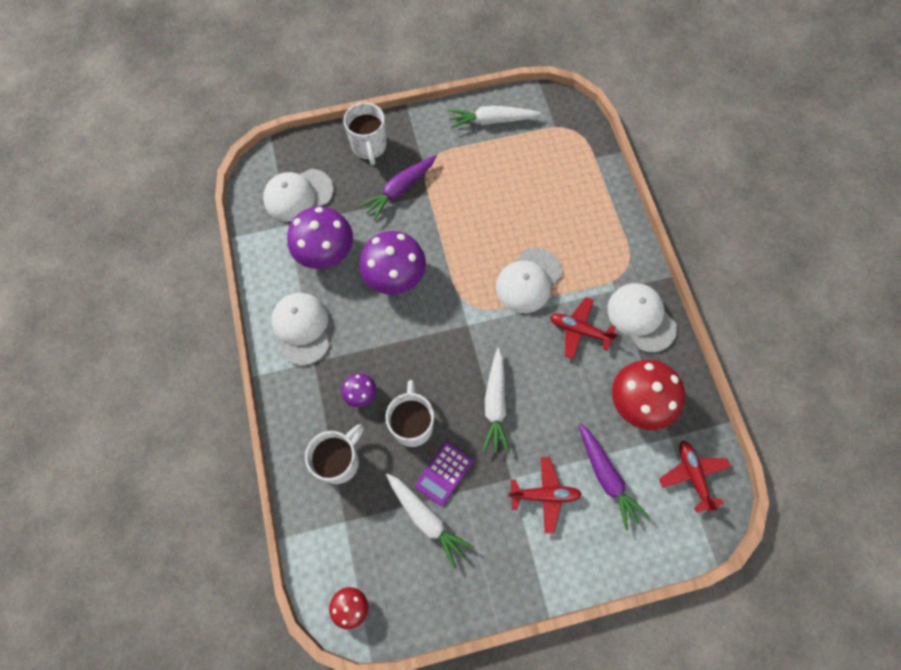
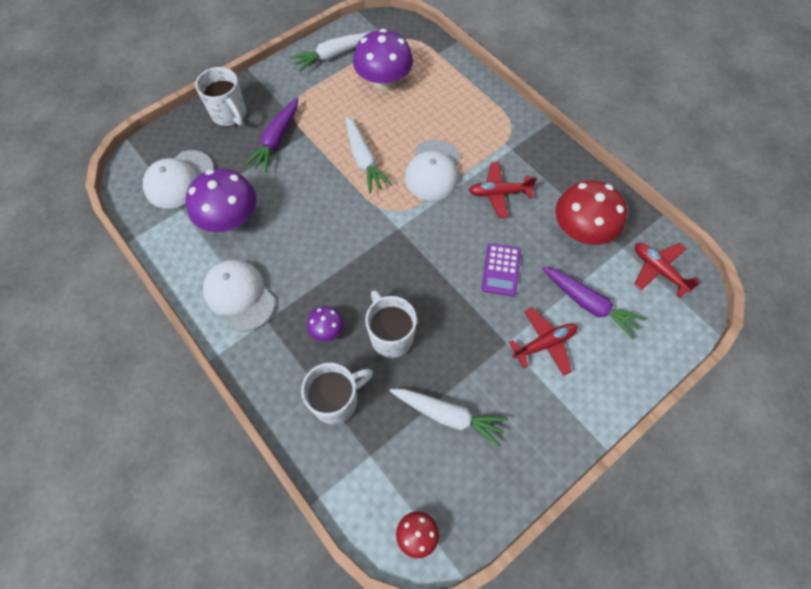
camera: 25 degrees left, 5 degrees down
white mug [305,425,364,484] -> white mug turned 45 degrees clockwise [301,363,373,424]
purple mushroom [359,231,426,295] -> purple mushroom moved to [353,29,413,90]
purple calculator [415,442,473,506] -> purple calculator moved to [482,243,521,296]
white carrot [482,348,510,453] -> white carrot moved to [346,116,392,193]
white cap [607,283,677,353] -> none

